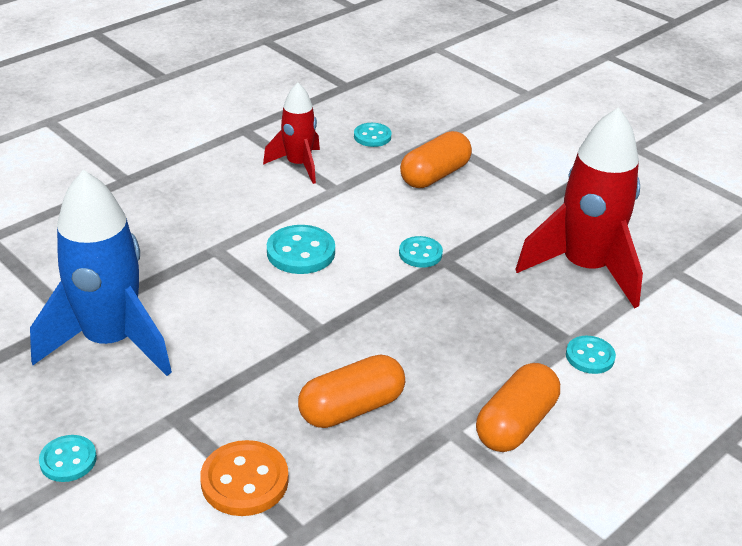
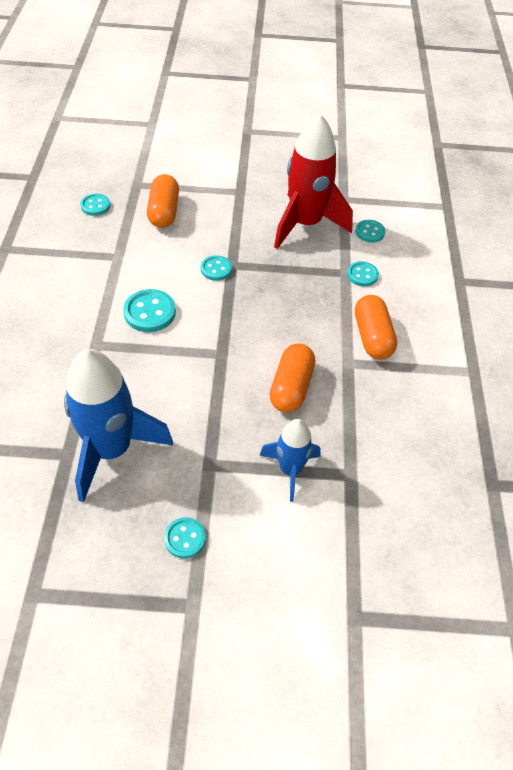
camera: 45 degrees left, 15 degrees up
orange button [200,440,289,516] -> blue rocket [260,419,321,502]
red rocket [263,83,320,184] -> none
none -> turquoise button [356,220,385,243]

